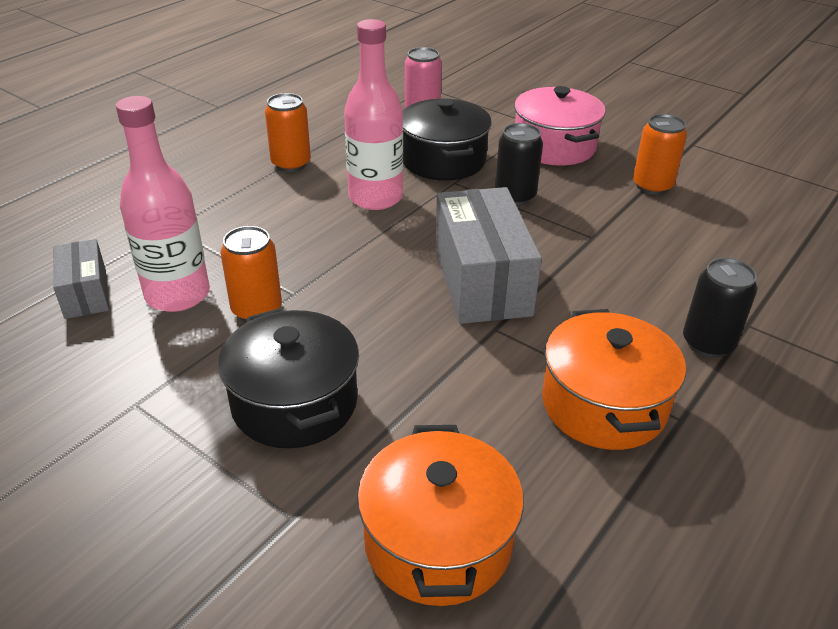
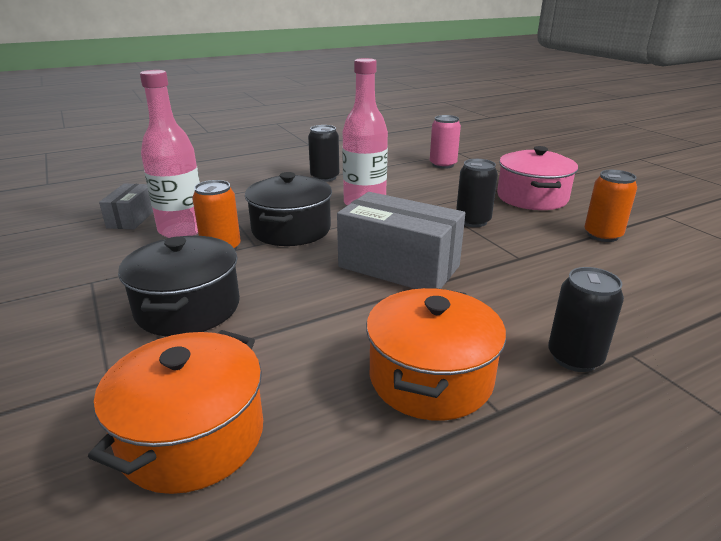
camera: 25 degrees right, 10 degrees down
orange can [265,93,311,172] -> black can [308,125,339,182]
black pot [403,98,492,180] -> black pot moved to [245,172,332,246]
grey box [435,187,542,324] -> grey box turned 75 degrees counterclockwise [337,192,465,289]

